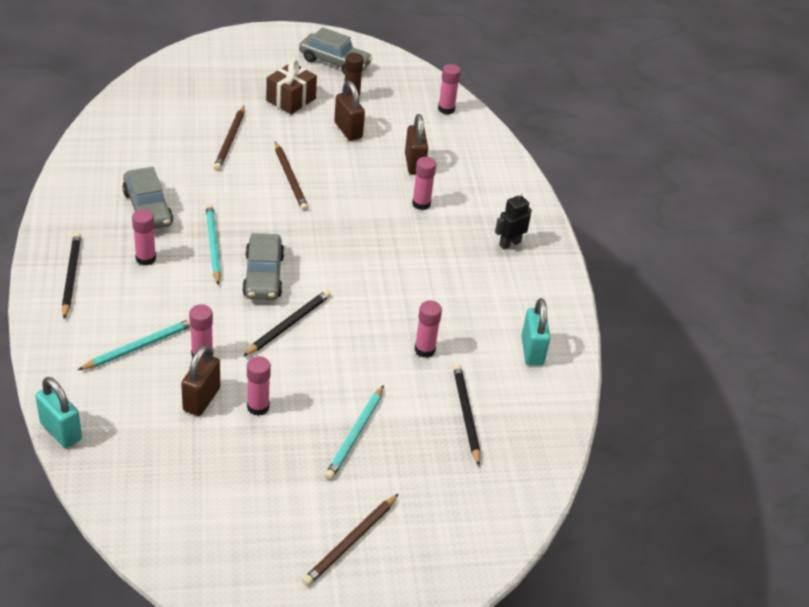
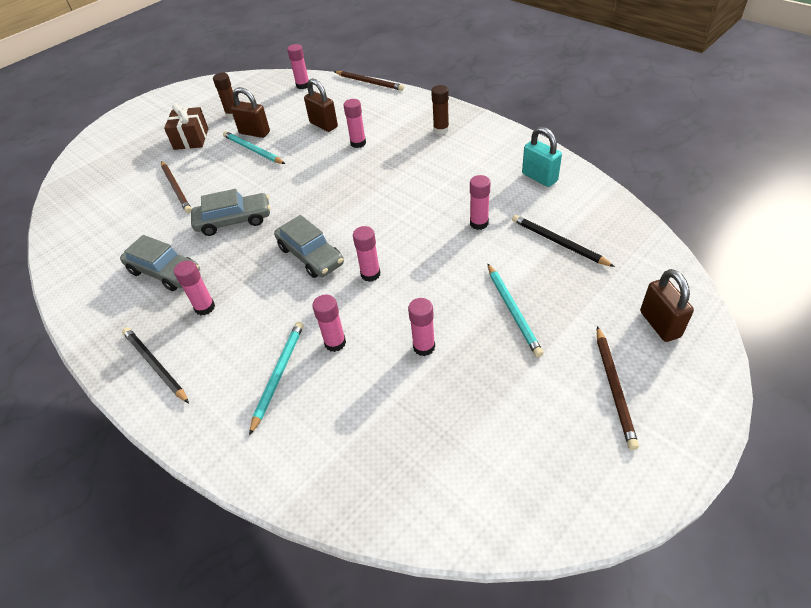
camera: 30 degrees left, 5 degrees up
turquoise padlock [35,377,82,448] -> none
brown padlock [181,345,220,416] -> brown padlock moved to [640,269,694,342]
turquoise pencil [206,204,221,285] -> turquoise pencil moved to [223,131,285,164]
black pencil [243,290,331,356] -> pink glue stick [353,226,380,282]
brown pencil [275,141,308,211] -> brown pencil moved to [334,71,404,91]
grey car [299,27,373,75] -> grey car moved to [191,189,270,236]
black robot [495,191,532,249] -> brown glue stick [431,85,449,135]

